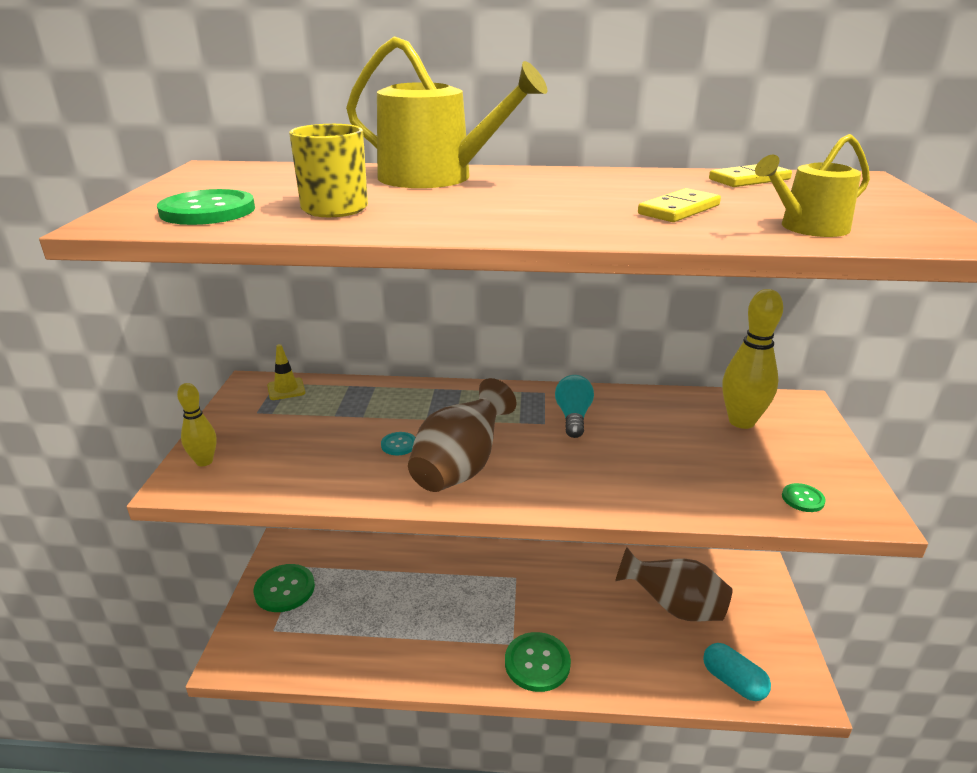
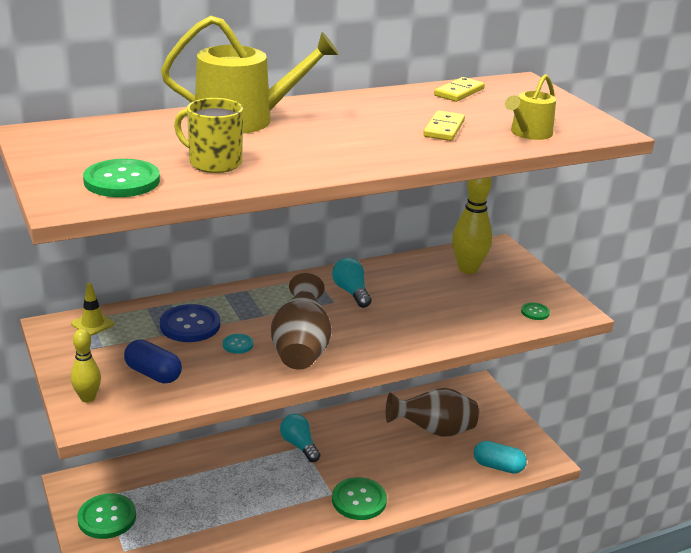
camera: 30 degrees left, 0 degrees up
none -> blue capsule [124,340,182,383]
none -> blue button [160,304,220,342]
none -> turquoise light bulb [280,414,320,462]

